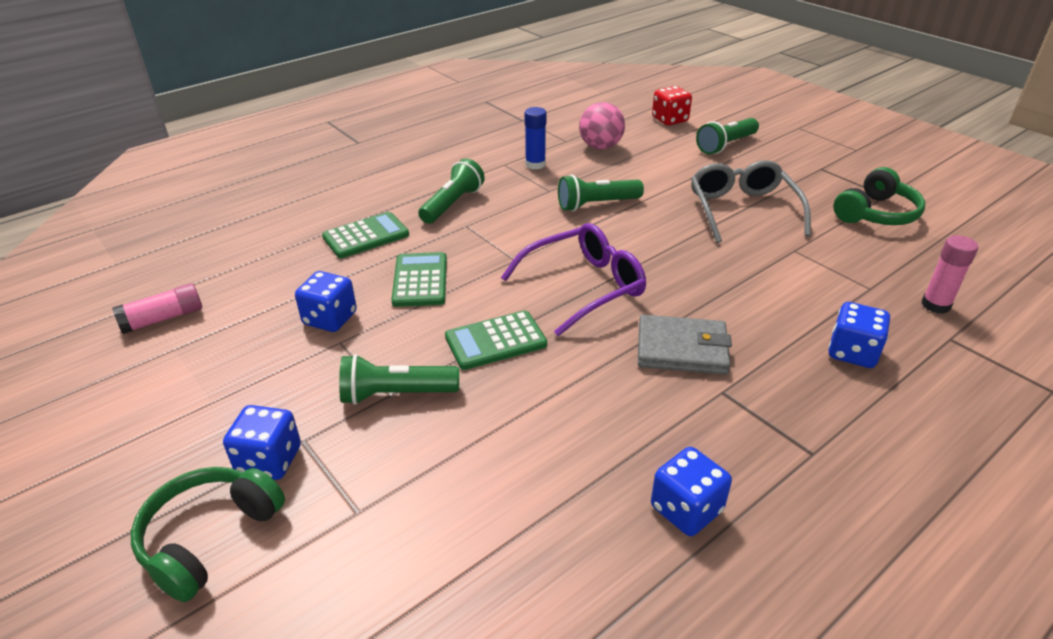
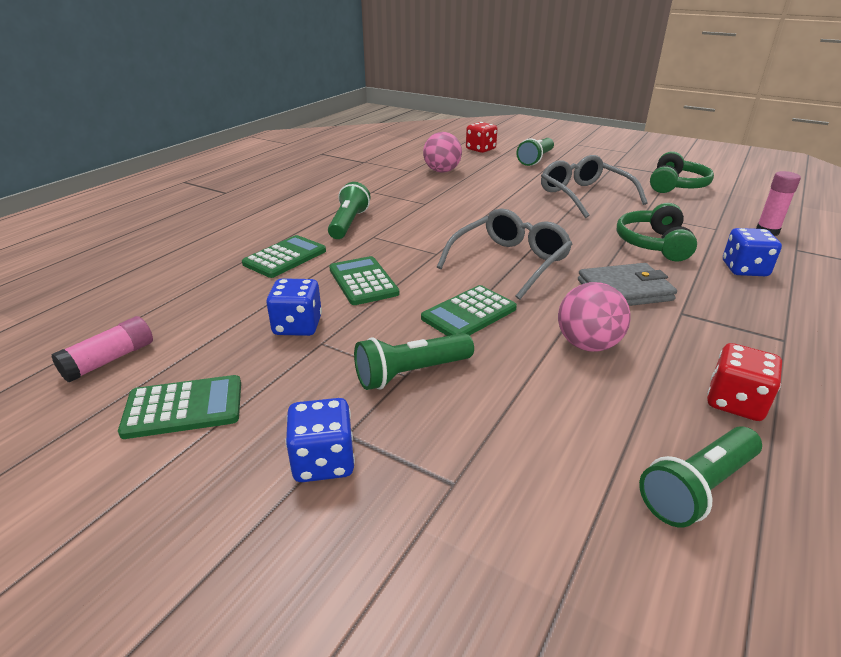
camera: 20 degrees left, 5 degrees down
green headphones [131,467,285,602] -> green headphones moved to [617,203,697,261]
purple glasses [501,223,646,336] -> grey glasses [437,208,572,300]
blue glue stick [524,107,547,169] -> none
green flashlight [558,175,644,211] -> green flashlight moved to [639,426,762,527]
blue dice [651,447,732,536] -> red dice [707,343,782,421]
none -> green calculator [118,375,241,439]
none -> pink ball [558,282,631,352]

